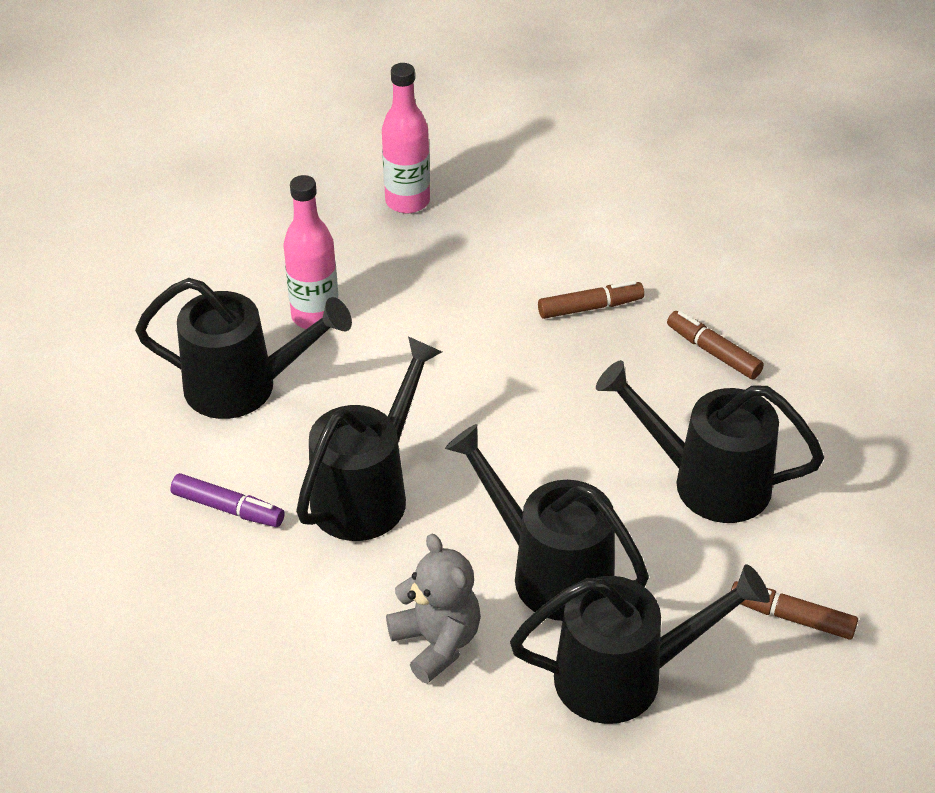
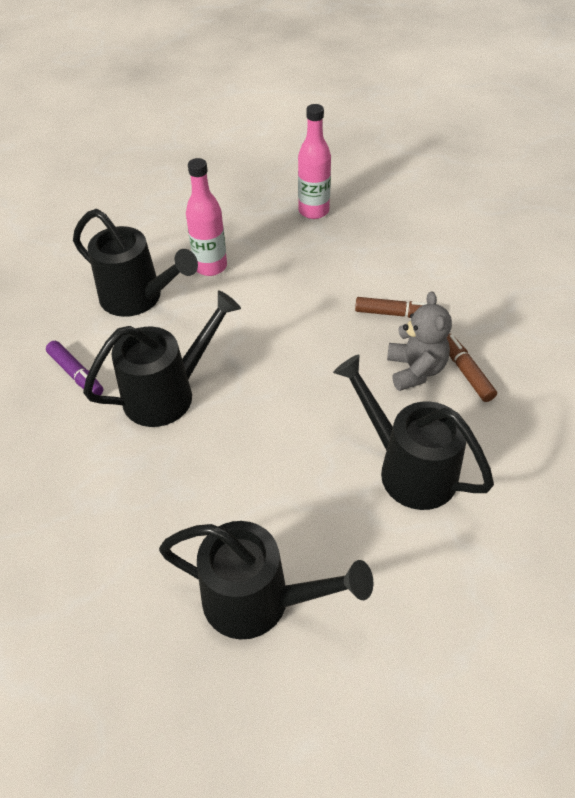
camera: 25 degrees right, 5 degrees up
grey teddy bear [386,534,481,684] -> grey teddy bear moved to [387,291,452,391]
black watering can [445,424,649,621] -> none
brown marker [731,581,858,640] -> none

